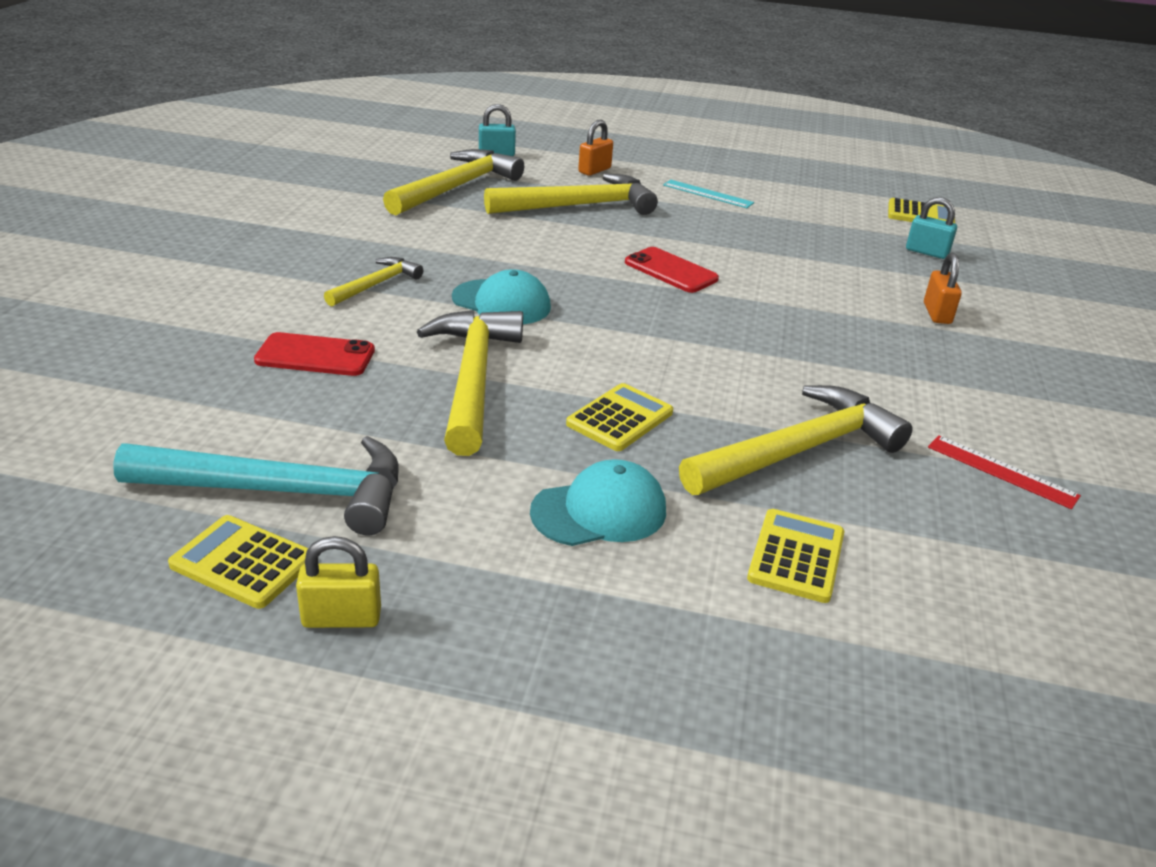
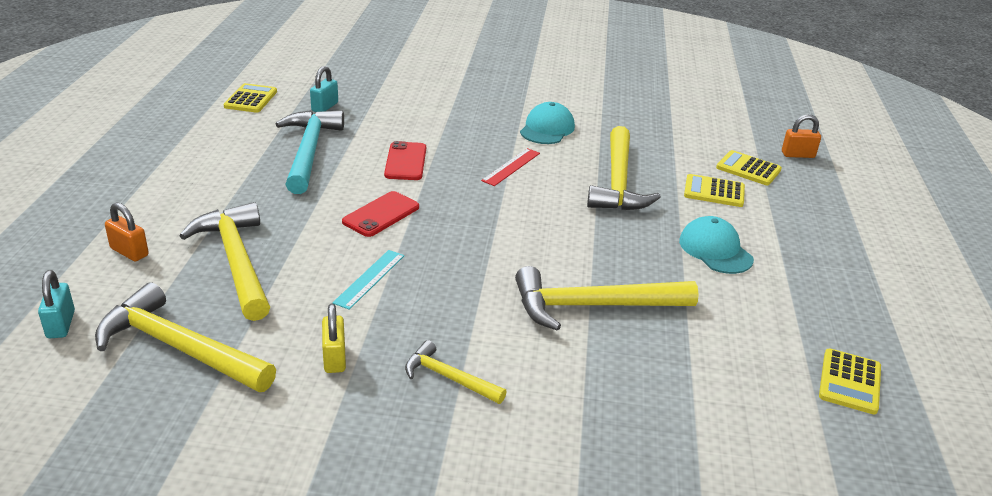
camera: 95 degrees left, 0 degrees up
turquoise hammer [113,436,399,535] -> turquoise hammer moved to [276,110,344,194]
red phone [254,332,375,376] -> red phone moved to [384,141,426,180]
yellow padlock [296,536,381,628] -> yellow padlock moved to [322,304,346,373]
turquoise cap [452,269,551,324] -> turquoise cap moved to [520,102,575,144]
yellow calculator [566,383,673,451] -> yellow calculator moved to [716,150,782,185]
turquoise ruler [663,180,754,208] -> turquoise ruler moved to [333,250,404,310]
yellow hammer [679,385,912,495] -> yellow hammer turned 135 degrees counterclockwise [587,126,661,210]
orange padlock [924,253,962,324] -> orange padlock moved to [782,114,821,158]
red ruler [928,435,1081,509] -> red ruler moved to [481,148,540,186]

